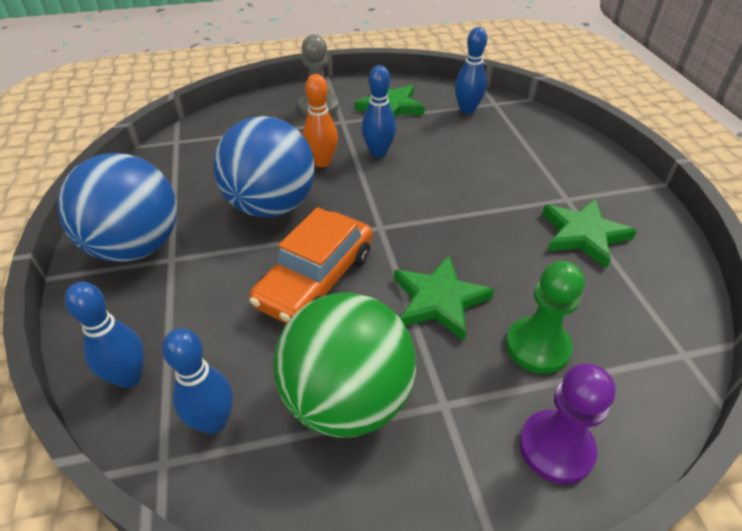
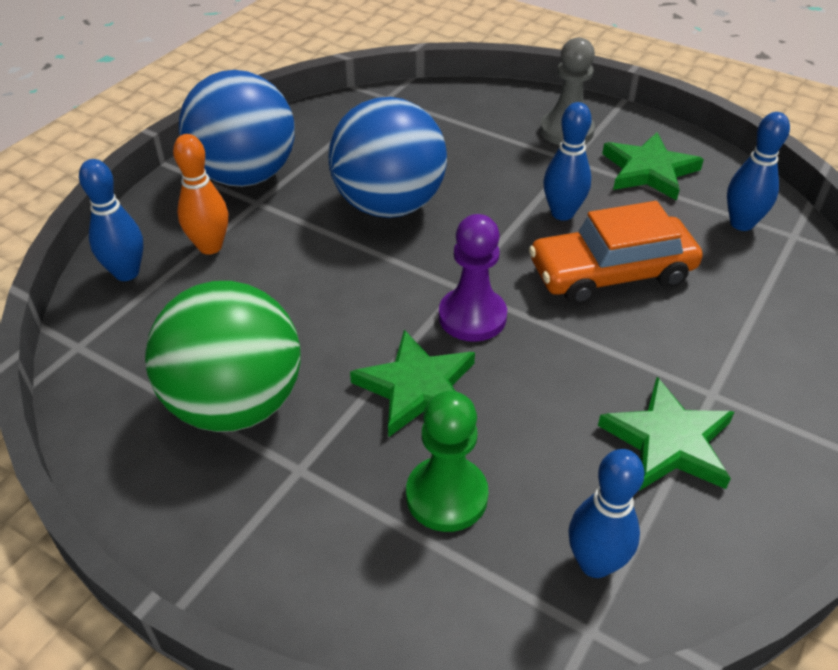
camera: 45 degrees right, 0 degrees up
blue bowling pin [162,328,233,434] -> blue bowling pin moved to [568,449,645,578]
orange car [249,207,372,324] -> orange car moved to [529,201,703,305]
orange bowling pin [303,74,338,167] -> orange bowling pin moved to [173,134,228,255]
purple pawn [519,363,616,484] -> purple pawn moved to [439,214,507,342]

